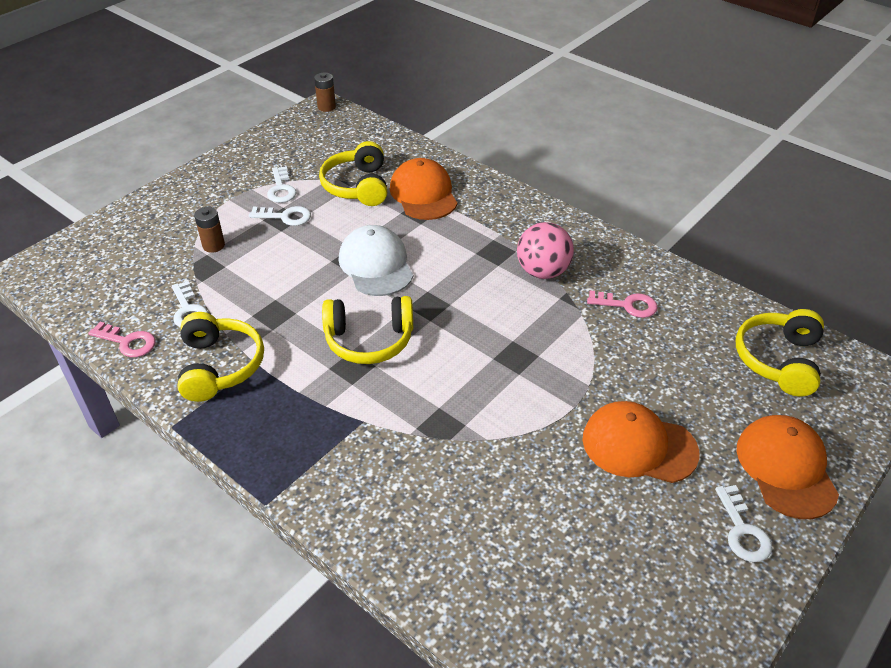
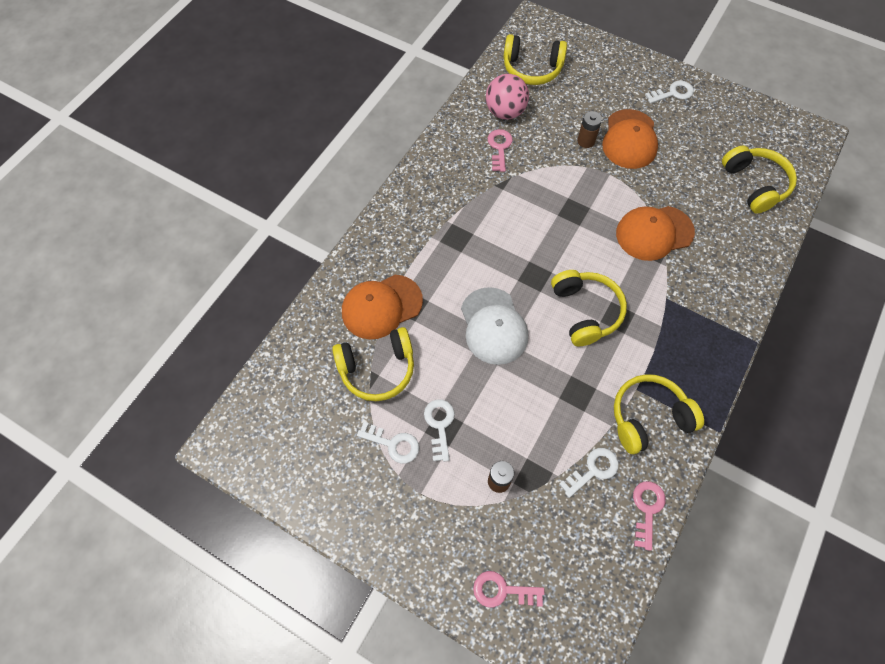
camera: 100 degrees left, 20 degrees up
white key [267,166,297,203] -> white key turned 45 degrees clockwise [357,422,419,464]
brown battery [314,72,336,112] -> brown battery moved to [577,111,602,148]
white cap [339,225,414,296] -> white cap turned 75 degrees counterclockwise [461,287,528,365]
pink ball [517,222,574,279] -> pink ball moved to [486,74,529,120]
orange cap [736,415,839,519] -> orange cap moved to [616,206,695,261]
none -> pink key [473,571,544,608]
none -> yellow headphones [722,145,797,213]

